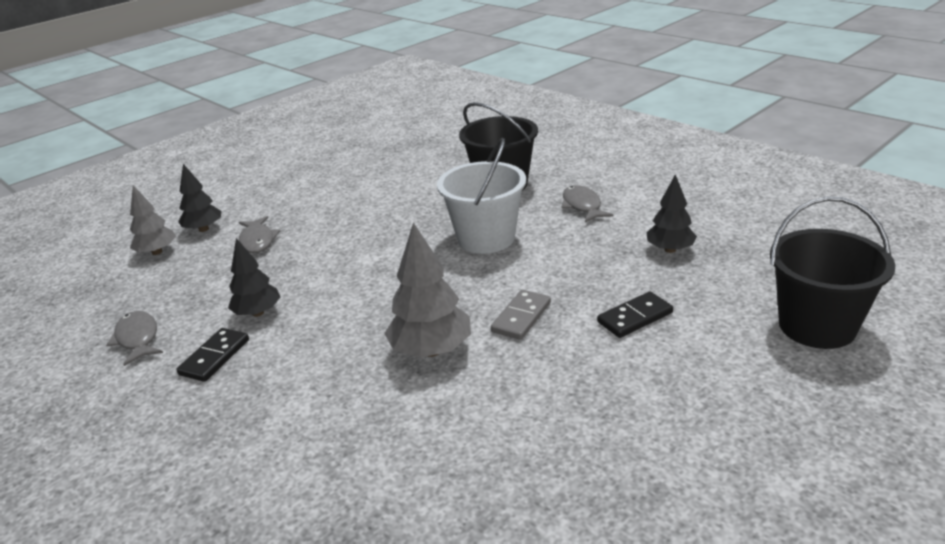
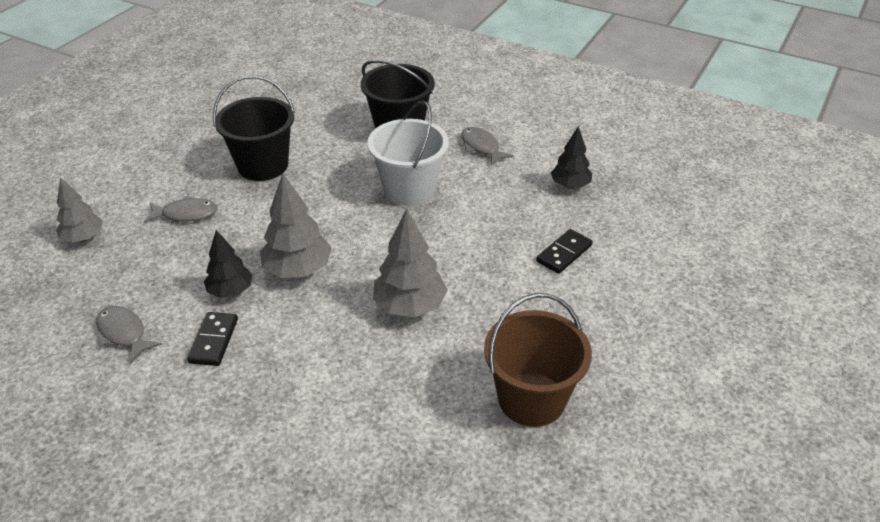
camera: 20 degrees left, 10 degrees up
black tree [178,164,222,232] -> none
grey fish [239,216,280,253] -> grey fish turned 60 degrees counterclockwise [144,196,218,223]
grey domino [491,290,551,340] -> none
black bucket [770,196,895,349] -> black bucket moved to [213,75,295,181]
none -> grey tree [260,173,332,278]
none -> brown bucket [484,293,592,427]

